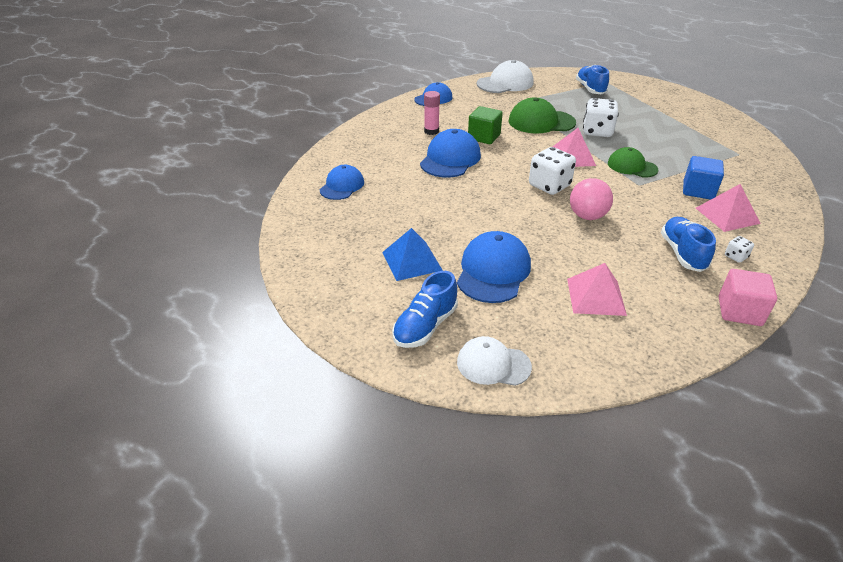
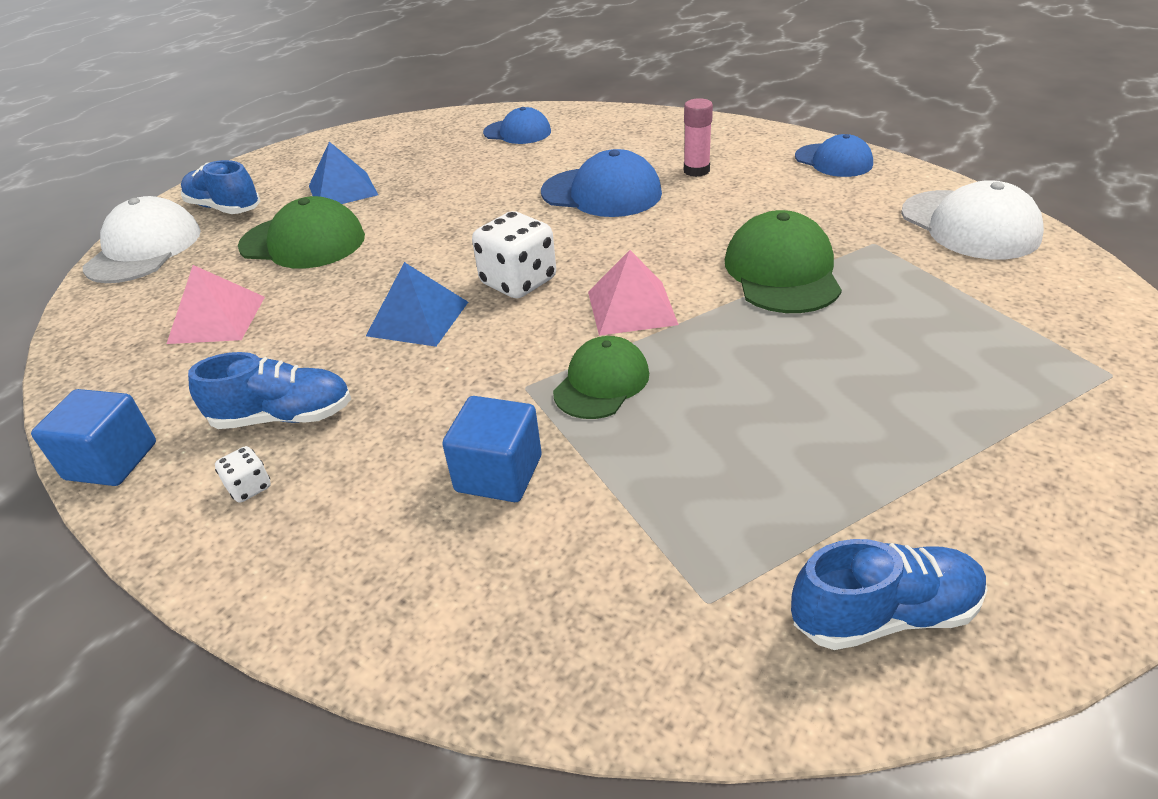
camera: 90 degrees right, 0 degrees up
blue cap [457,231,531,303] -> green cap [238,196,365,269]
white cap [457,336,532,386] -> white cap [83,196,201,283], size x1.52
green cube [468,106,503,144] -> none
pink ball [570,178,613,220] -> blue pyramid [366,262,468,347]
blue shoe [576,65,609,94] -> blue shoe moved to [791,539,988,650]
white dice [583,98,619,137] -> none
pink pyramid [696,184,761,232] -> none
pink cube [719,269,777,326] -> blue cube [31,389,156,486]

